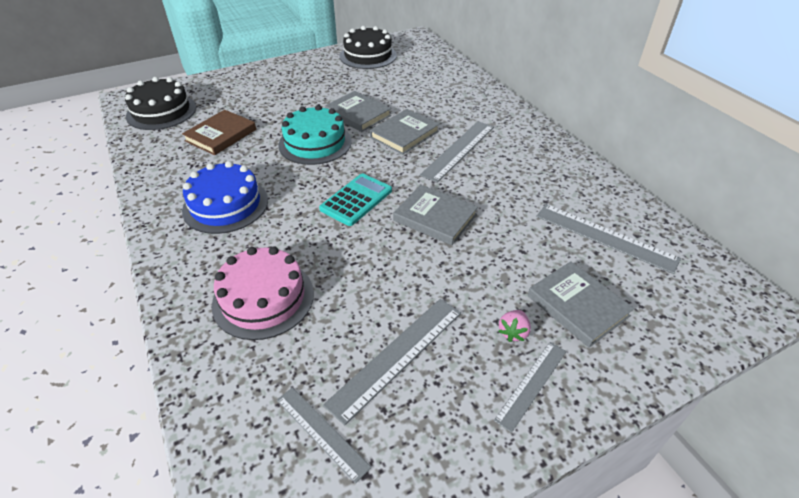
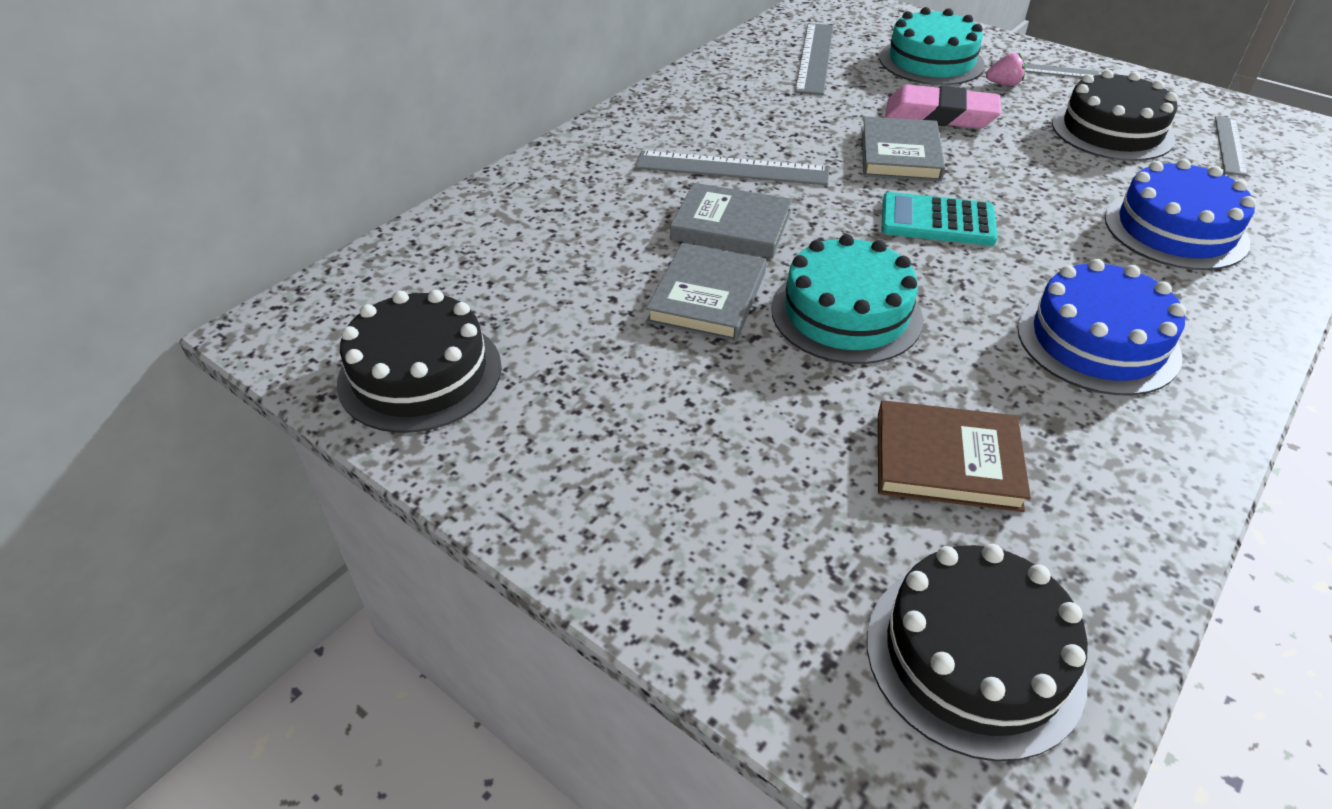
camera: 115 degrees left, 0 degrees up
pink cake [212,246,314,340] -> blue cake [1105,159,1256,270]
grey ruler [323,299,461,426] -> black cake [1052,70,1177,161]
grey book [528,261,634,348] -> turquoise cake [879,7,985,85]
none -> pink eraser [885,85,1001,129]

